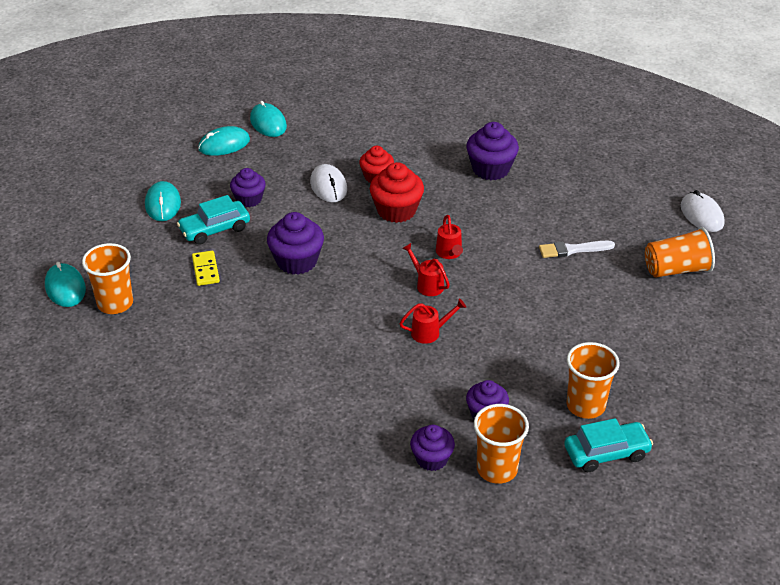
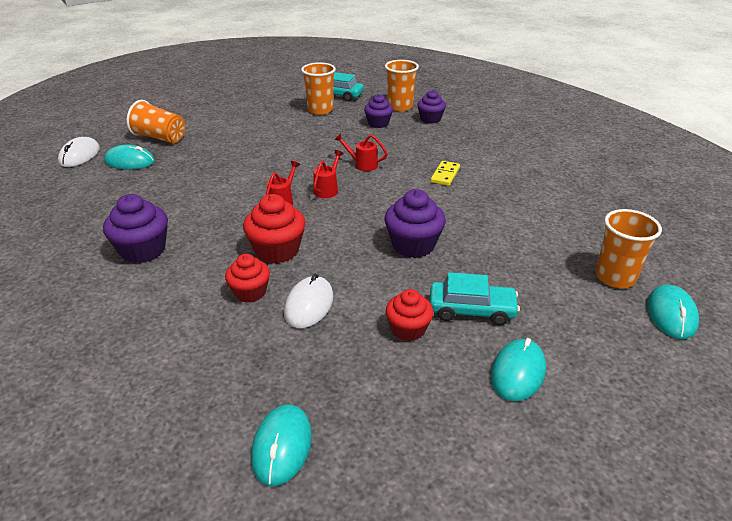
camera: 145 degrees left, 5 degrees down
yellow domino [192,251,220,286] -> yellow domino moved to [431,161,460,186]
turquoise mouse [198,126,250,156] -> turquoise mouse moved to [104,145,155,169]
purple cupcake [230,168,266,207] -> red cupcake [386,289,434,341]
red watering can [402,243,450,296] -> red watering can turned 150 degrees counterclockwise [313,150,344,198]
white brush [539,241,615,258] -> none

